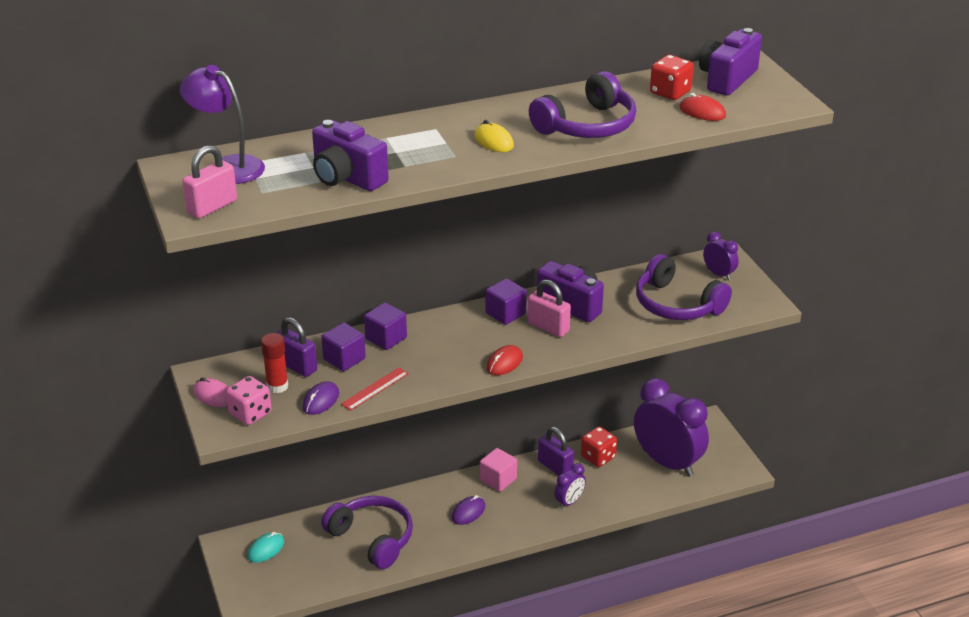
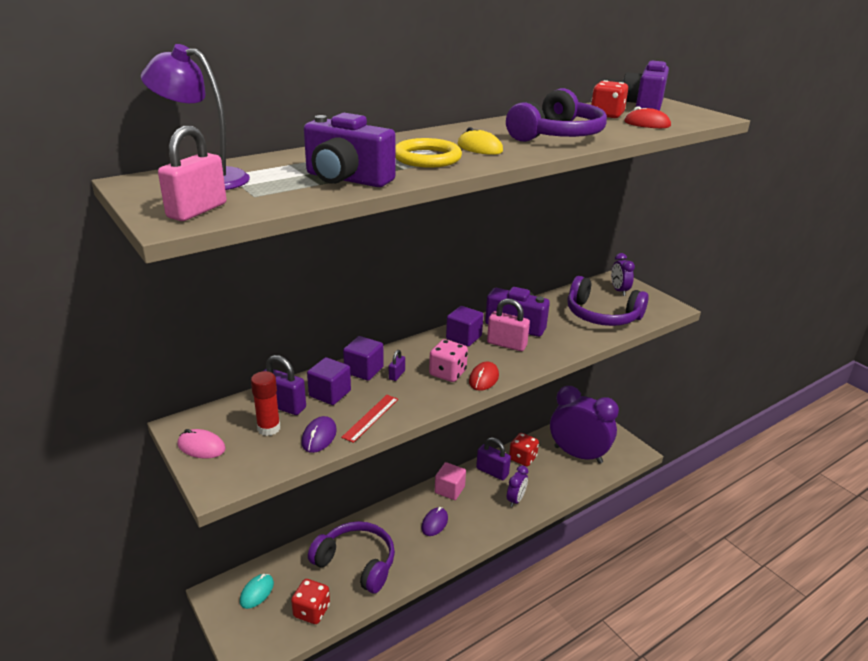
camera: 15 degrees left, 5 degrees down
pink dice [226,376,272,425] -> pink dice moved to [429,339,468,382]
purple clock [703,232,739,280] -> purple clock turned 135 degrees counterclockwise [611,253,635,296]
none -> red dice [291,579,330,624]
none -> purple padlock [389,350,405,381]
none -> yellow ring [396,138,462,168]

